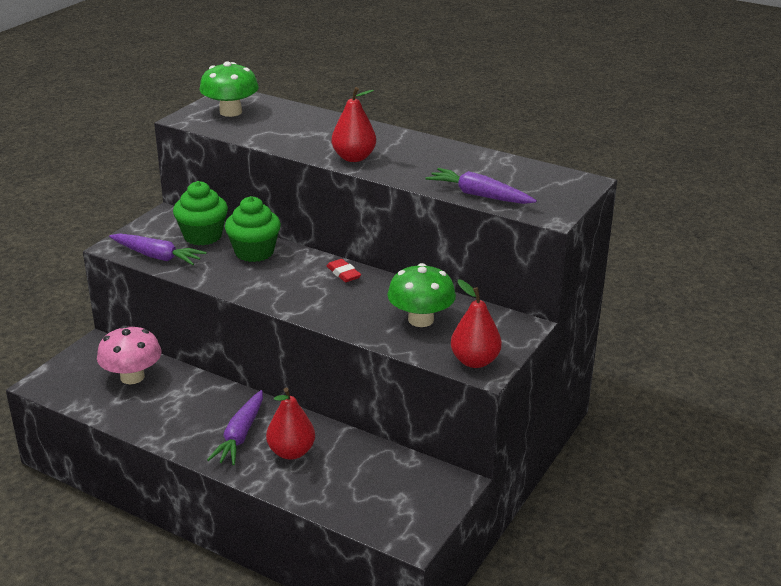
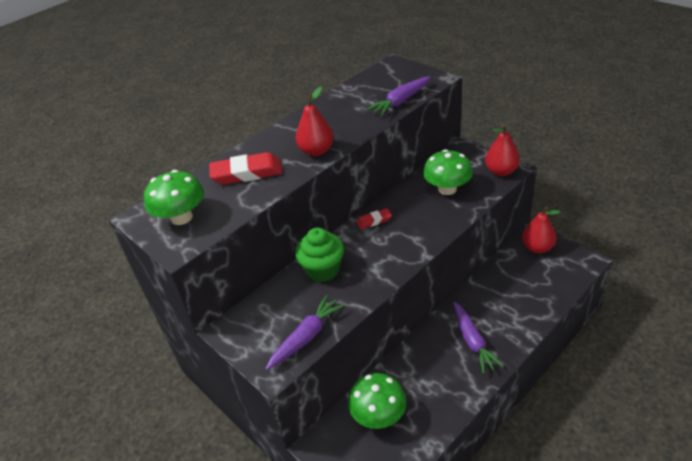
camera: 70 degrees left, 10 degrees up
pink mushroom [97,325,162,384] -> green mushroom [348,373,406,429]
green cupcake [173,181,228,245] -> none
purple carrot [207,390,263,465] -> purple carrot turned 45 degrees clockwise [453,301,504,374]
red pear [266,388,315,460] -> red pear moved to [522,207,561,254]
none -> red eraser [209,152,282,185]

